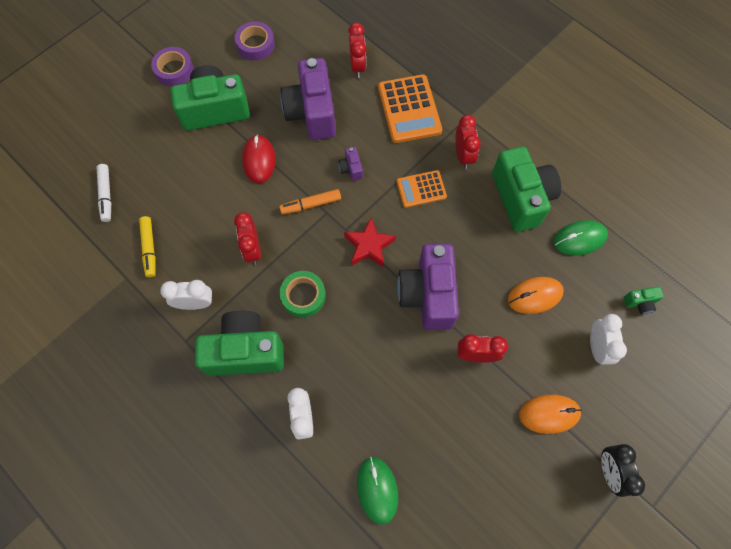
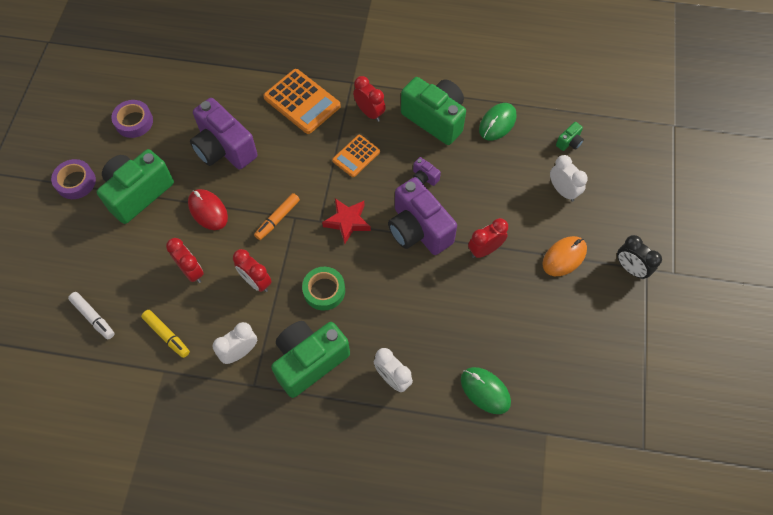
camera: 35 degrees left, 5 degrees down
purple camera [338,147,363,181] -> purple camera moved to [413,157,441,186]
red clock [348,23,366,78] -> red clock moved to [166,238,204,283]
orange mouse [508,277,564,314] -> none

